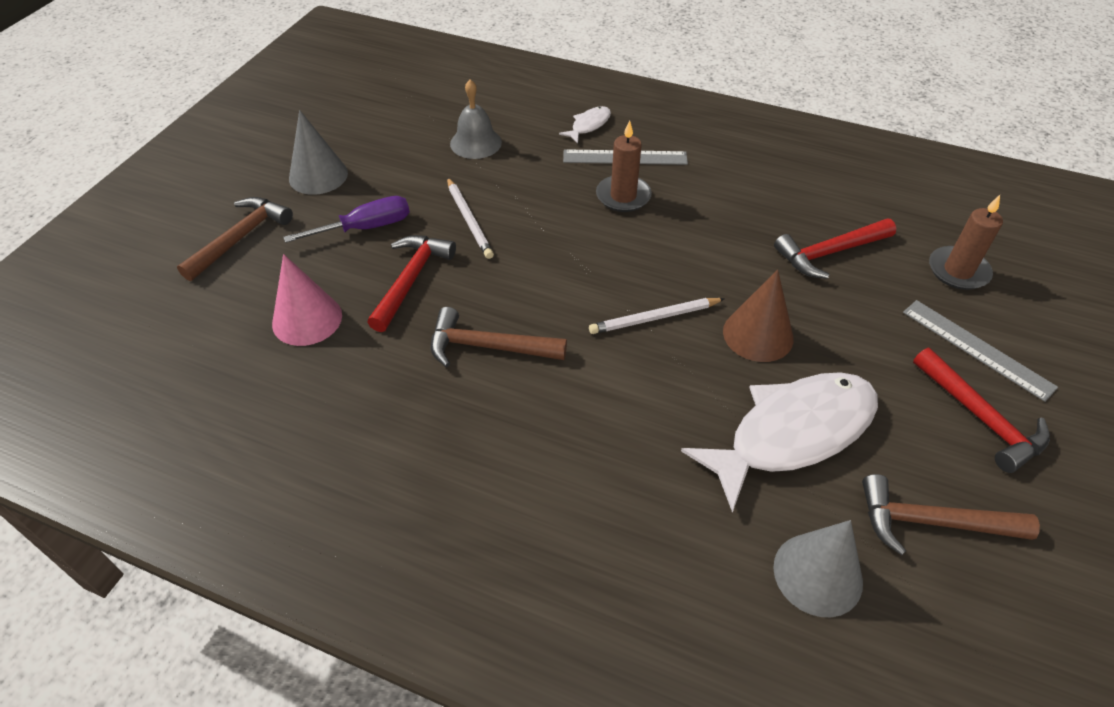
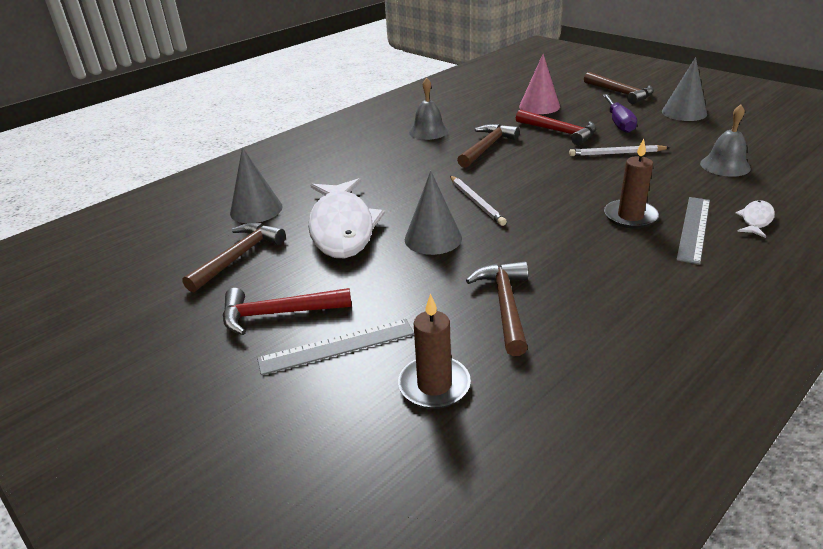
camera: 115 degrees right, 15 degrees down
white fish [559,106,611,143] -> white fish turned 120 degrees counterclockwise [735,200,775,238]
white pencil [589,298,725,334] -> white pencil turned 150 degrees clockwise [450,176,507,226]
brown cone [723,270,794,362] -> grey cone [405,171,462,255]
red hammer [774,219,896,279] -> brown hammer [466,261,528,356]
none -> grey bell [409,78,449,140]

